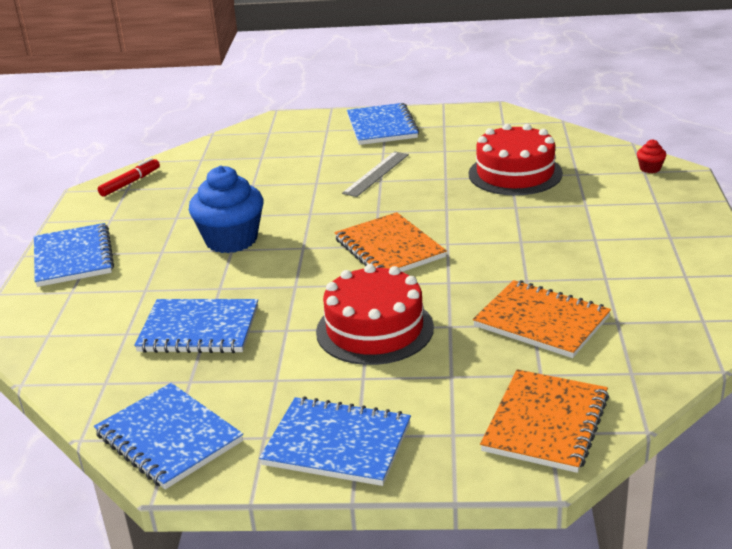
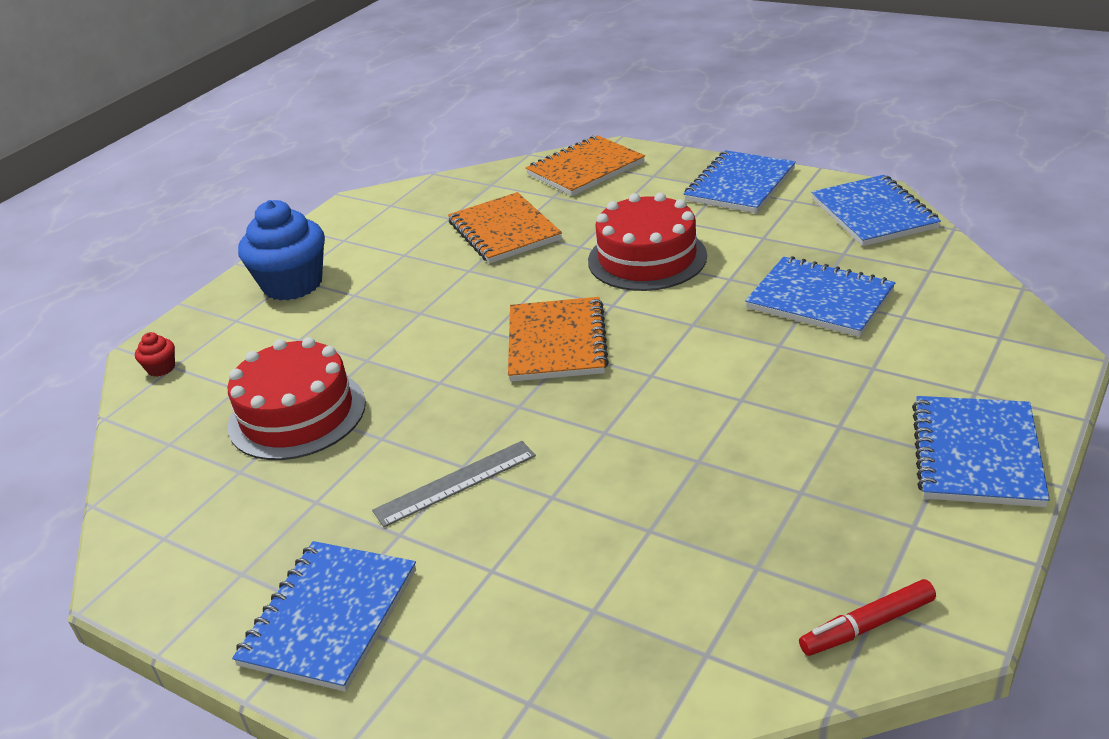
camera: 150 degrees left, 5 degrees up
blue cupcake [189,166,263,253] -> blue cupcake moved to [238,200,325,301]
blue notebook [259,396,411,486] -> blue notebook turned 75 degrees clockwise [684,150,796,213]

